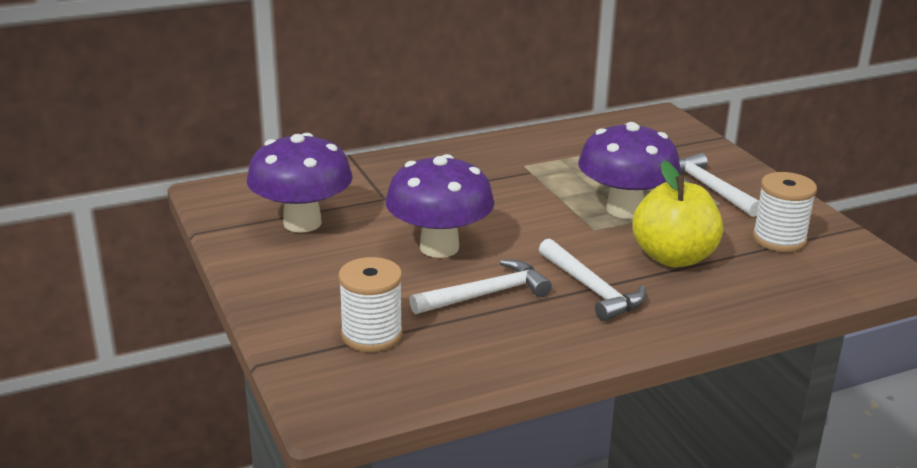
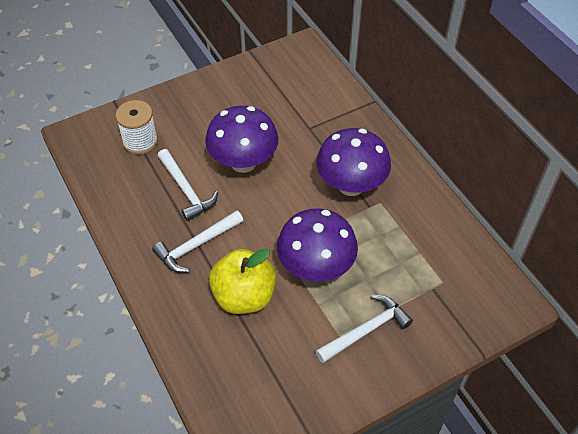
camera: 85 degrees right, 25 degrees up
purple mushroom [247,133,353,233] -> purple mushroom moved to [316,128,391,196]
white spool [753,172,817,252] -> none

